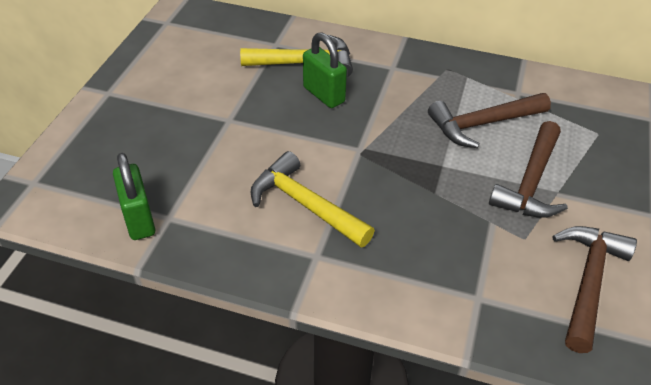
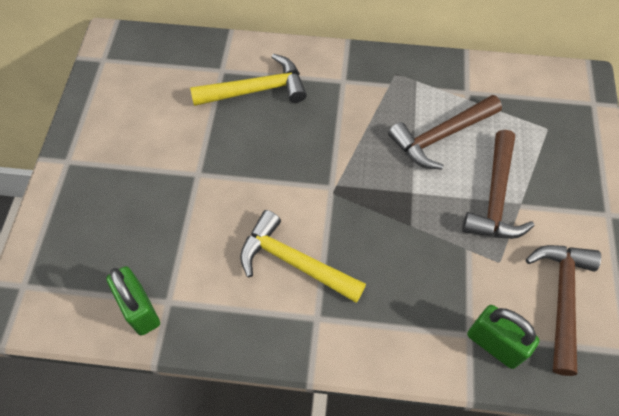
camera: 10 degrees left, 15 degrees up
green padlock [303,32,347,108] -> green padlock moved to [467,305,540,369]

